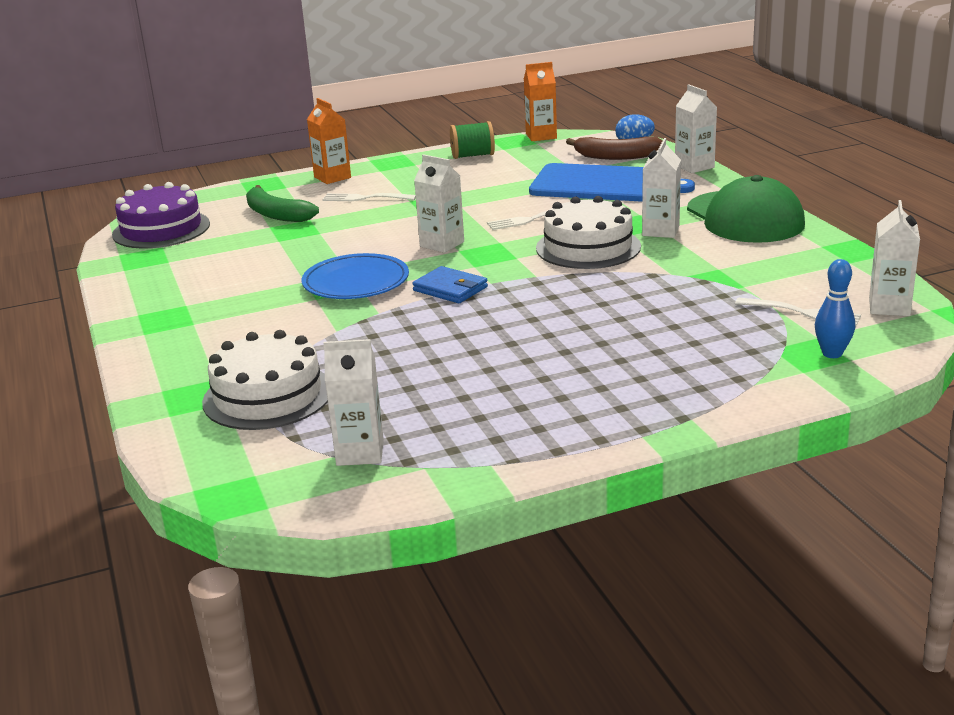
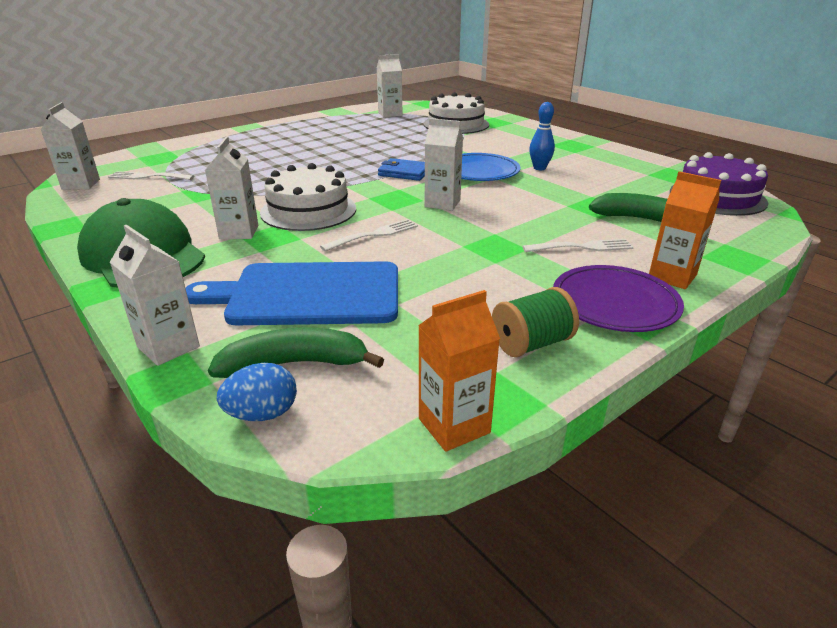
camera: 160 degrees right, 5 degrees up
brown banana [566,136,662,160] -> green banana [208,327,384,378]
blue bowling pin [815,259,855,358] -> blue bowling pin moved to [529,102,555,170]
none -> purple plate [553,265,684,332]

